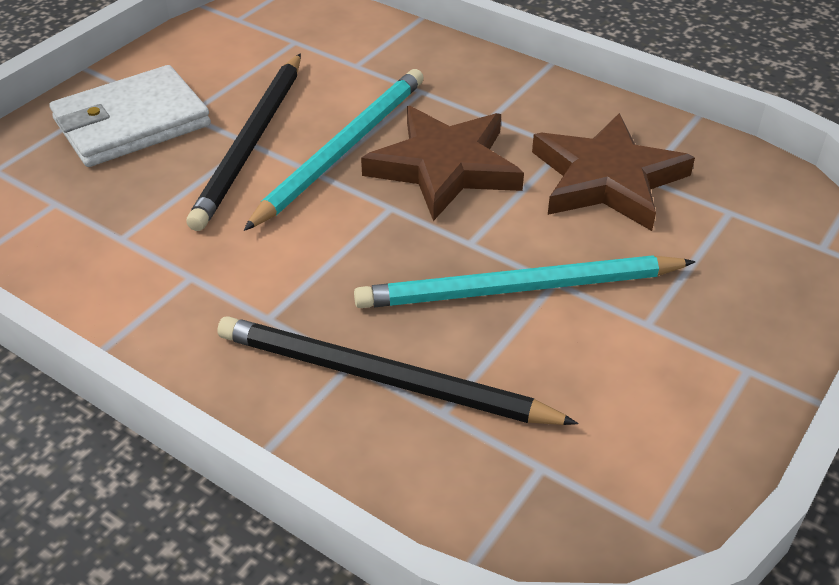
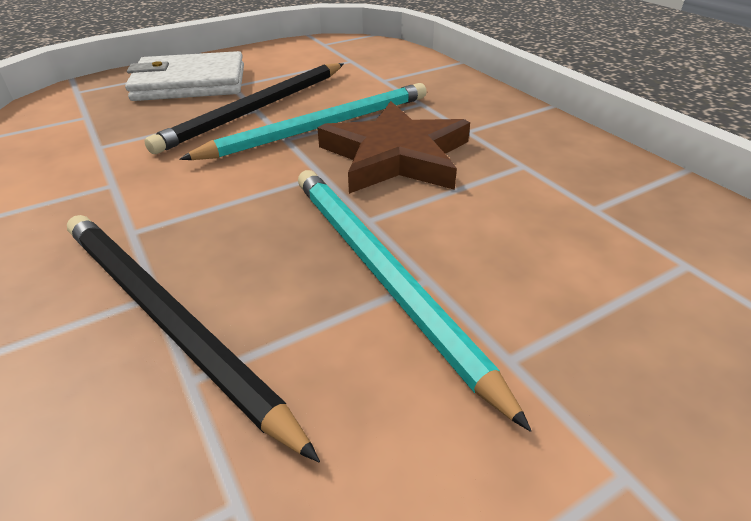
camera: 25 degrees right, 5 degrees down
turquoise pencil [354,255,696,308] -> turquoise pencil turned 45 degrees clockwise [298,170,531,432]
brown star [532,113,695,231] -> none

